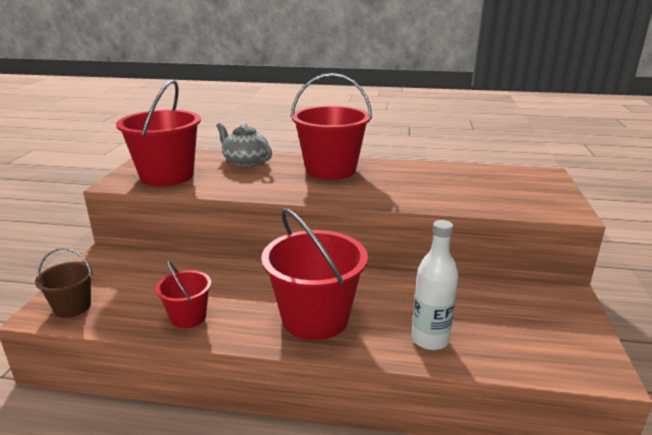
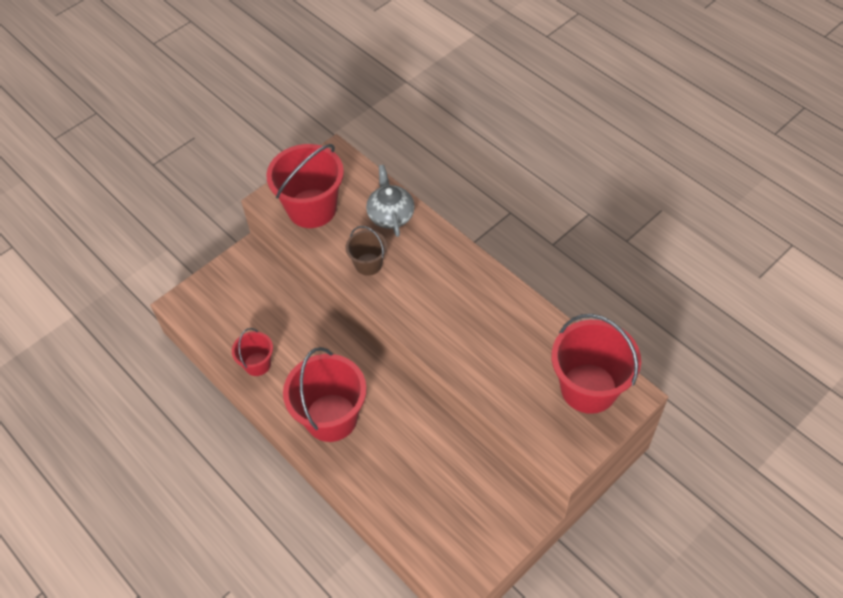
camera: 40 degrees right, 30 degrees up
brown bucket [35,248,93,318] -> brown bucket moved to [346,226,387,276]
red bucket [291,73,372,180] -> red bucket moved to [551,314,641,414]
white bottle [411,220,458,350] -> none

